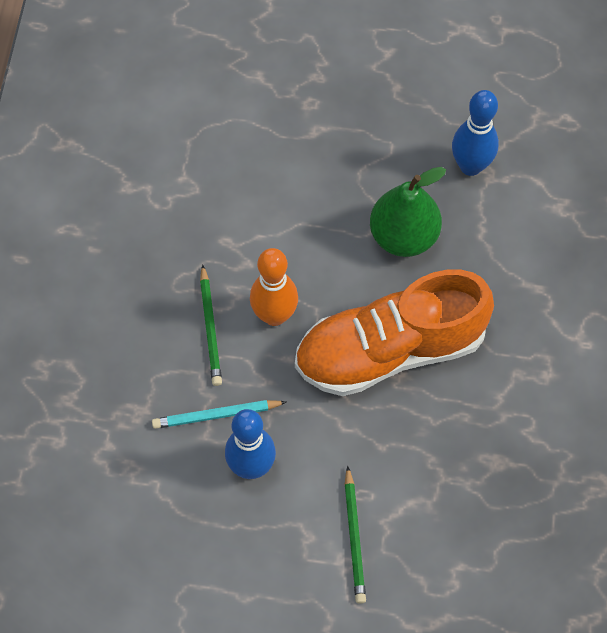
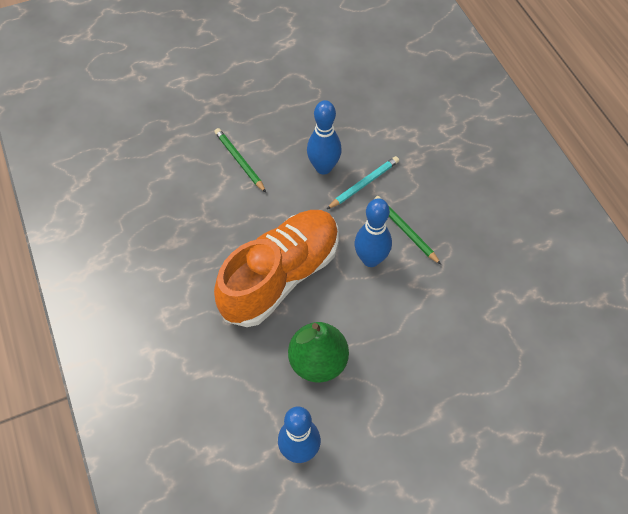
camera: 150 degrees right, 5 degrees down
orange bowling pin [250,248,298,326] -> blue bowling pin [355,198,392,267]

